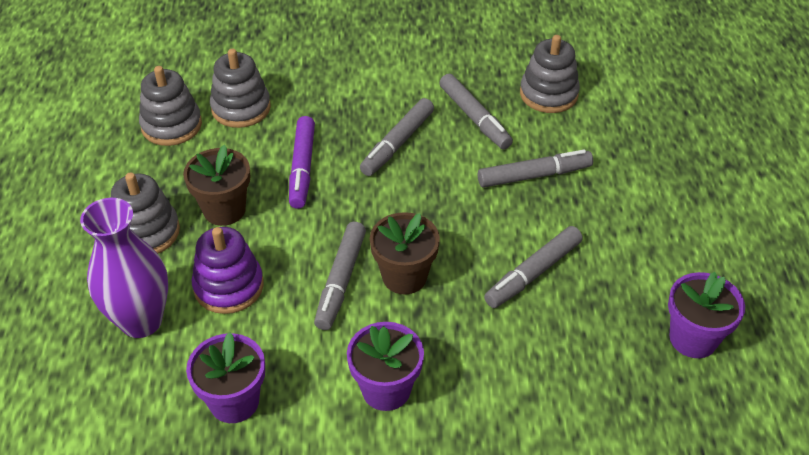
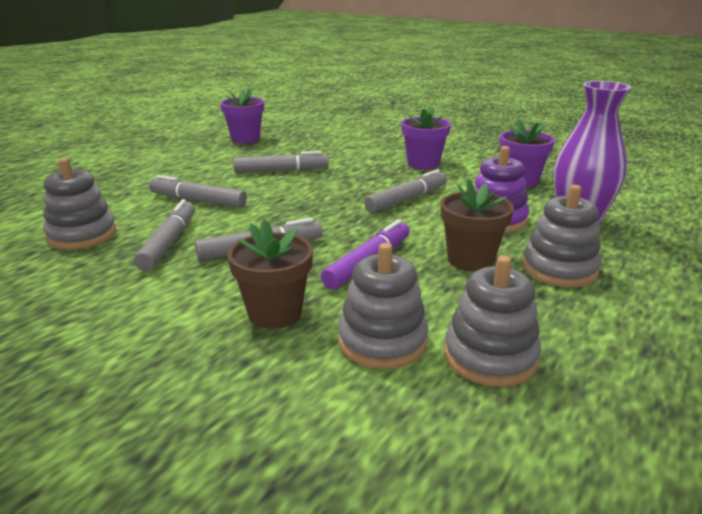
camera: 145 degrees left, 20 degrees down
brown flower pot [370,212,440,294] -> brown flower pot moved to [228,219,313,329]

